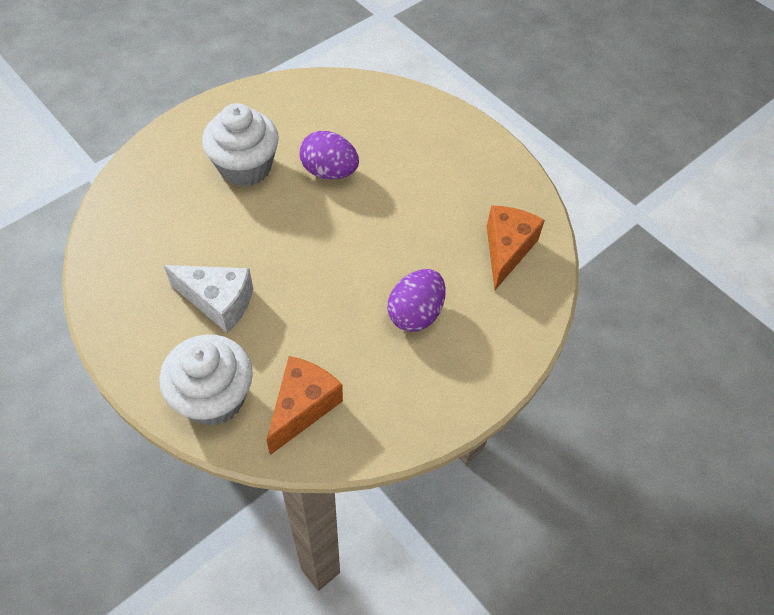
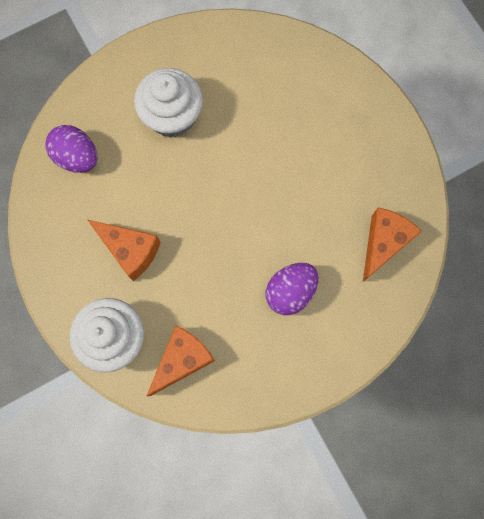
camera: 15 degrees right, 20 degrees up
white cheese [164,265,253,333] -> orange cheese [88,220,161,281]
purple egg [299,131,359,180] -> purple egg moved to [45,125,98,173]

